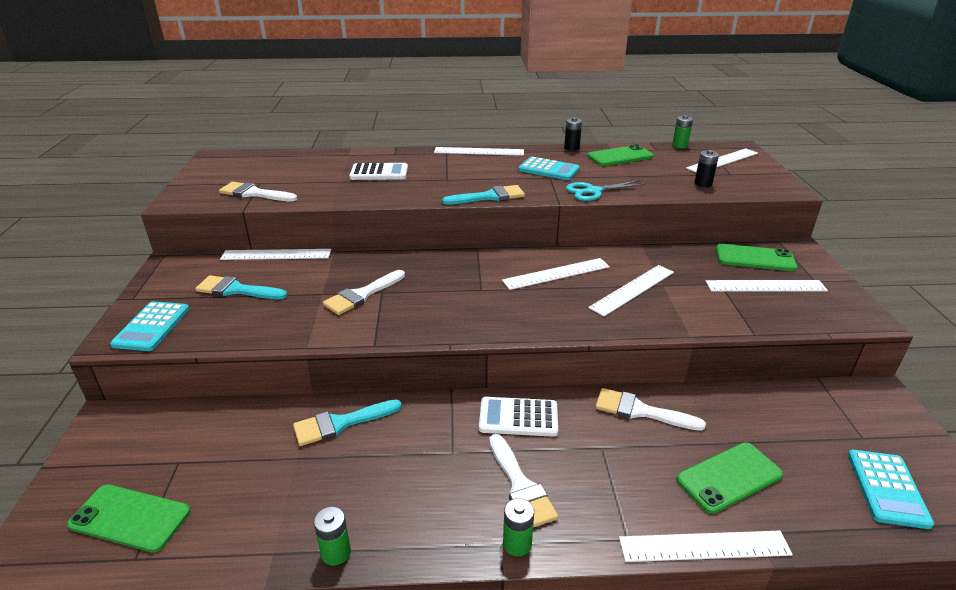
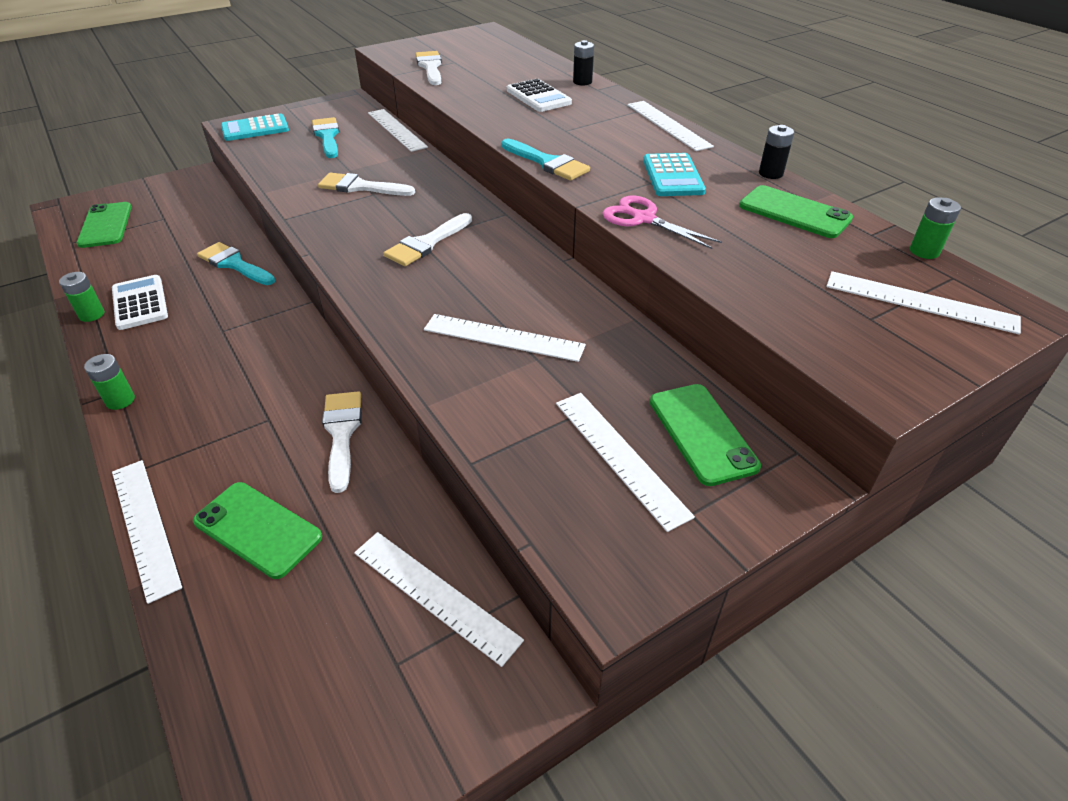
camera: 60 degrees right, 10 degrees up
white calculator [479,397,558,437] -> white calculator moved to [112,275,168,330]
white brush [489,434,558,527] -> white brush moved to [384,213,472,266]
white ruler [502,258,610,290] -> white ruler moved to [354,532,524,667]
turquoise scissors [566,180,646,201] -> pink scissors [603,196,722,249]
black battery [694,150,719,187] -> black battery moved to [573,40,594,86]
turquoise calculator [848,450,934,529] -> none

